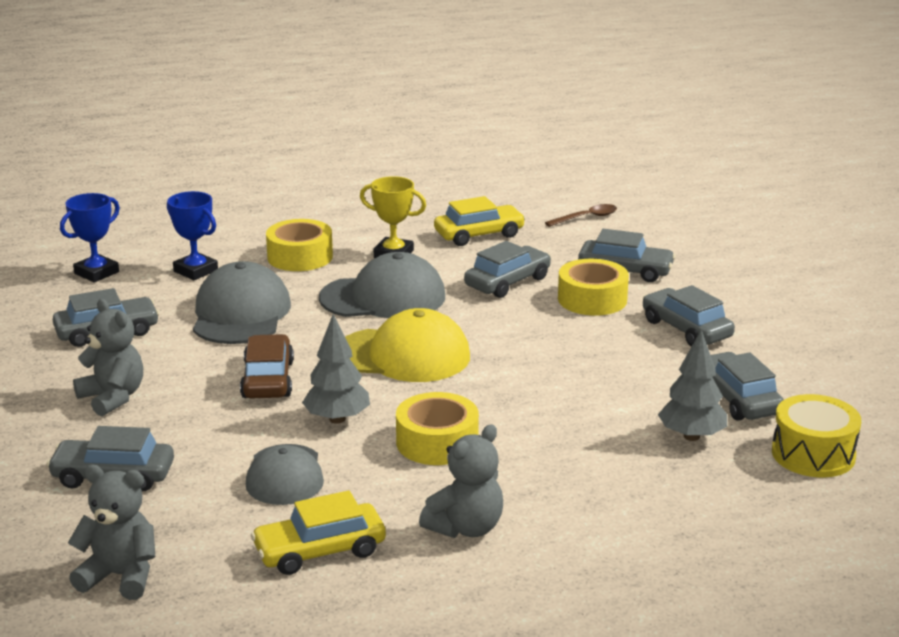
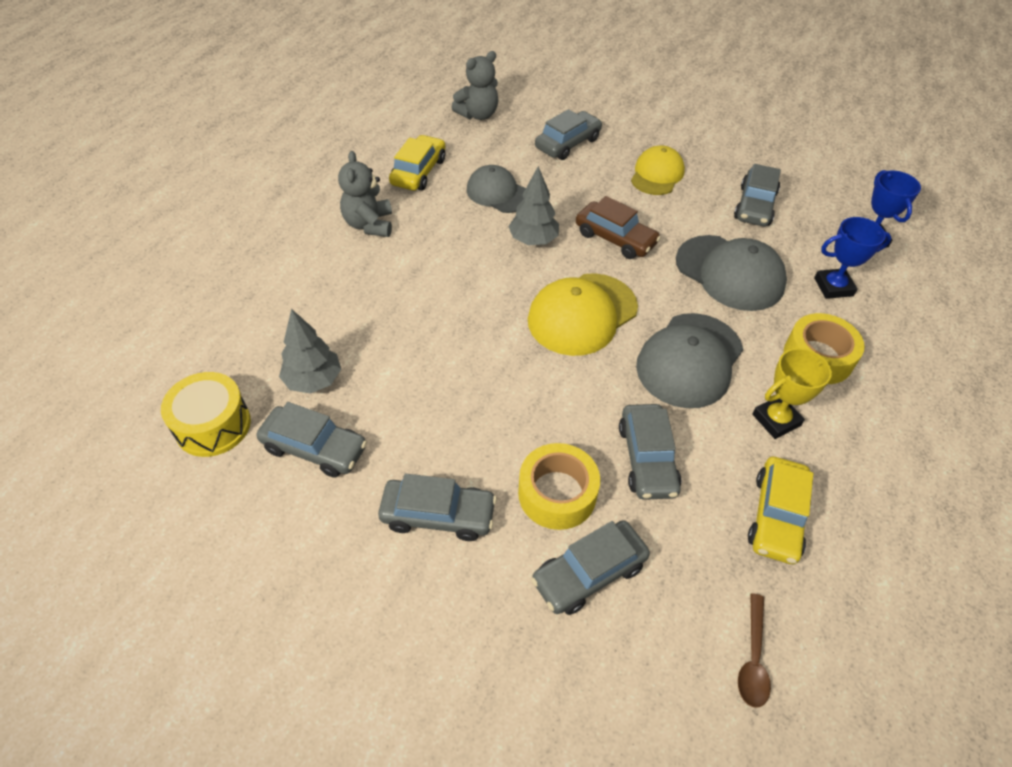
camera: 130 degrees right, 25 degrees up
grey teddy bear [73,299,143,416] -> yellow cap [631,145,685,195]
yellow tape [396,392,479,465] -> none

